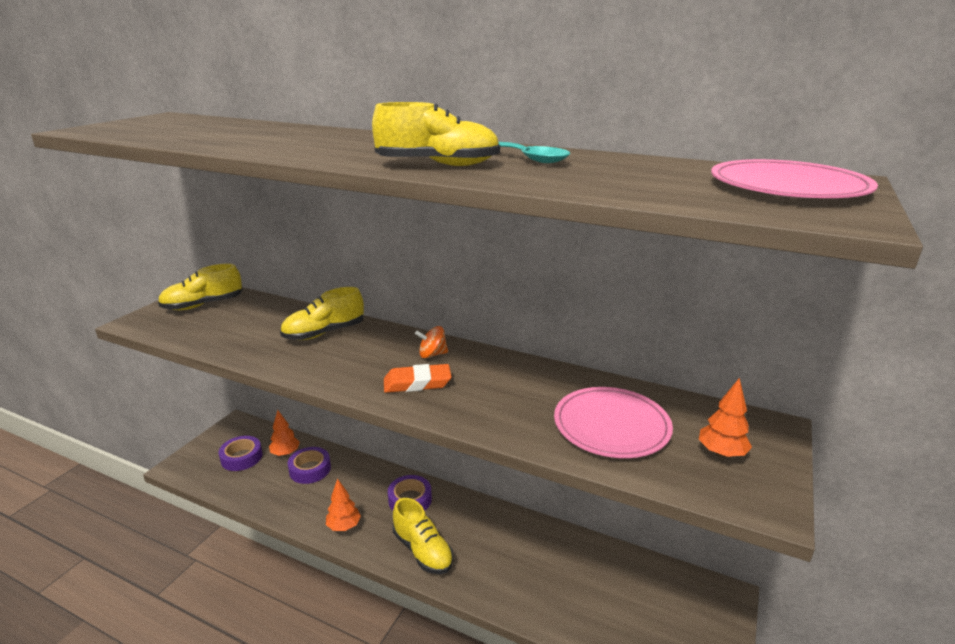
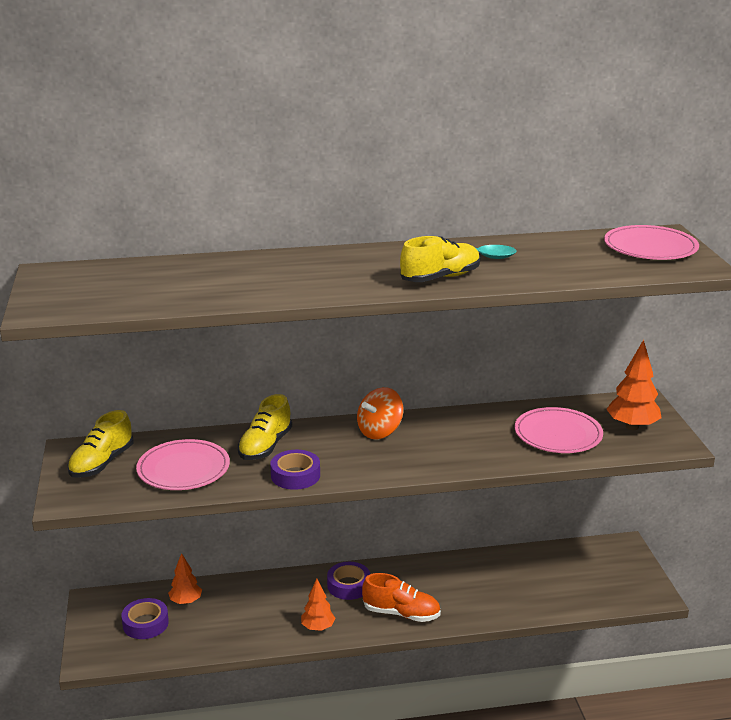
camera: 35 degrees left, 0 degrees up
purple tape [288,447,331,484] -> purple tape moved to [270,450,320,490]
orange eraser [384,364,452,393] -> none
yellow shoe [393,498,454,574] -> orange shoe [362,573,441,622]
orange spinning top [415,326,448,358] -> orange spinning top [357,387,403,439], size x1.62
orange tree [699,377,752,458] -> orange tree [606,340,661,430], size x1.54
none -> pink plate [136,439,230,490]

